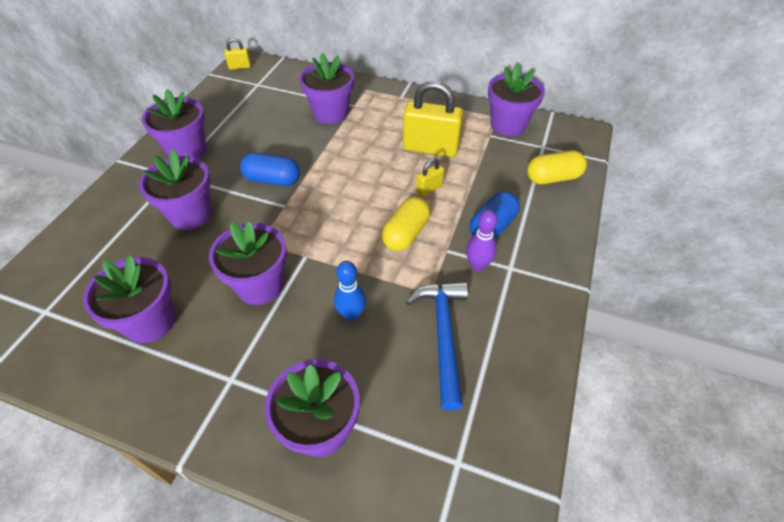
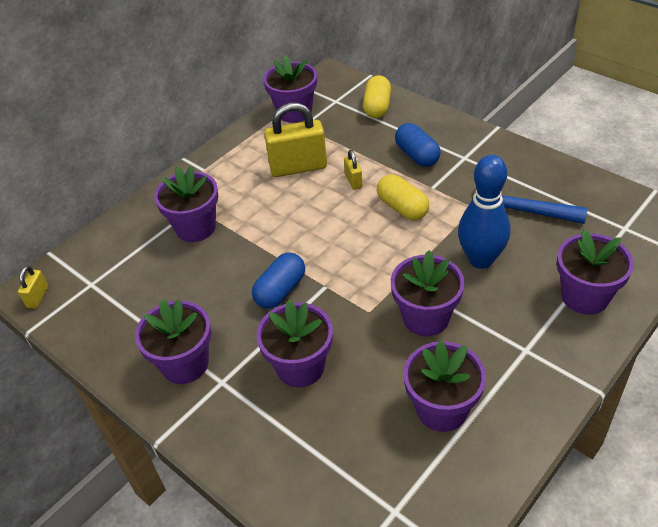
camera: 65 degrees left, 5 degrees down
blue bowling pin [334,261,366,321] -> blue bowling pin [458,155,510,269], size x1.75
yellow padlock [403,81,464,157] -> yellow padlock turned 45 degrees clockwise [264,103,327,177]
purple bowling pin [466,210,498,271] -> none

